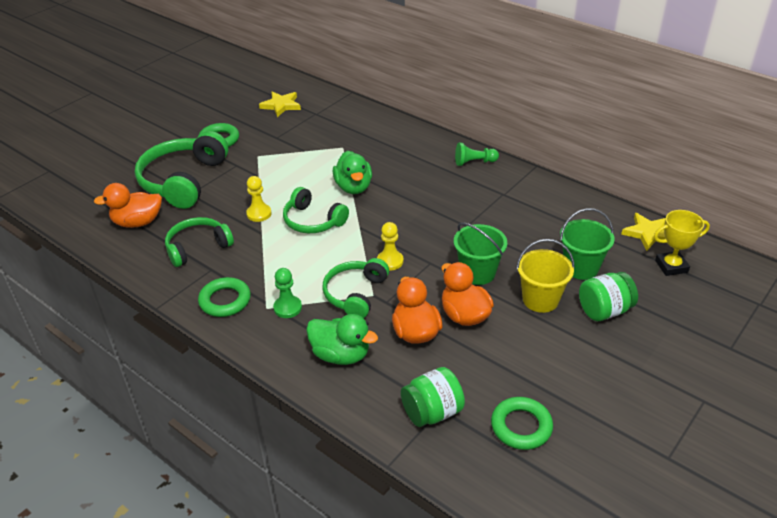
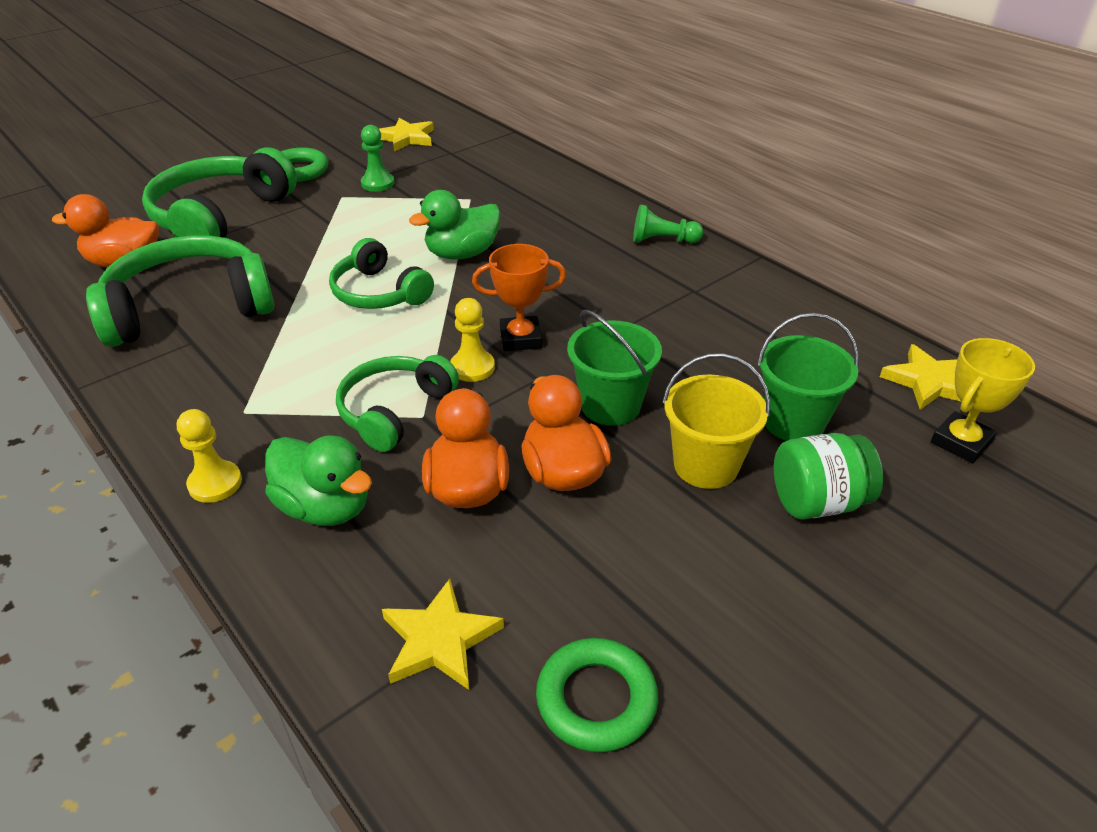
camera: 10 degrees right, 0 degrees up
green headphones [165,217,234,267] -> green headphones [86,235,274,347], size x1.62
green ring [198,277,251,317] -> none
yellow pawn [246,176,272,222] -> yellow pawn moved to [177,409,242,503]
green pawn [273,268,302,318] -> green pawn moved to [361,125,395,192]
green duck [333,151,372,194] -> green duck turned 60 degrees clockwise [409,190,501,260]
green jar [401,367,465,427] -> yellow star [382,579,504,690]
yellow trophy [654,210,710,276] -> yellow trophy turned 45 degrees counterclockwise [931,338,1035,463]
none -> orange trophy [472,244,566,351]

